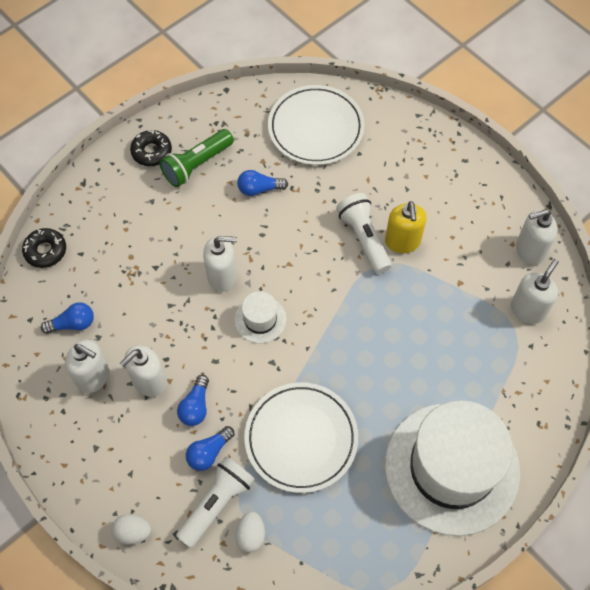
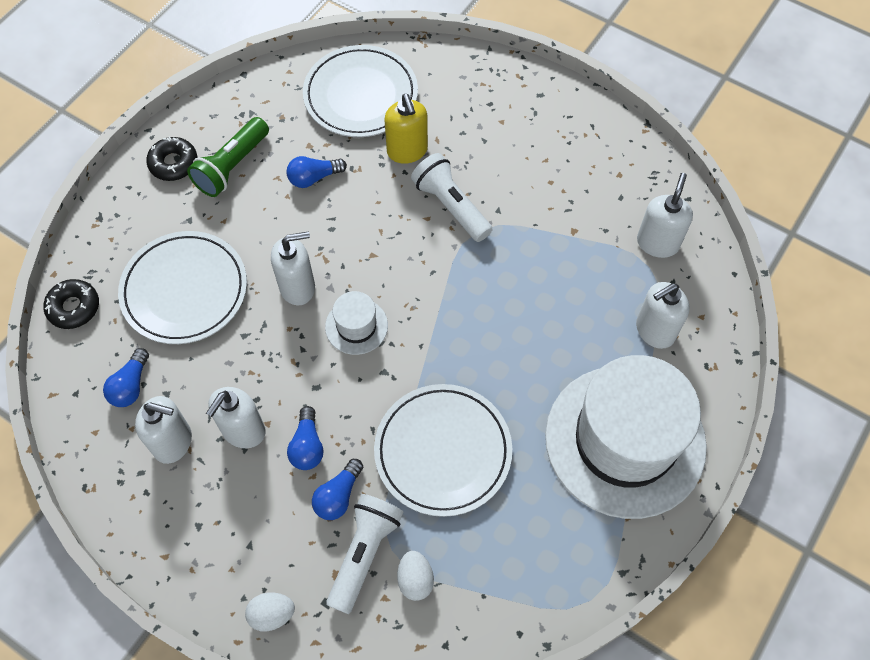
camera: 15 degrees left, 0 degrees up
blue light bulb [41,302,94,334] -> blue light bulb turned 135 degrees clockwise [103,348,149,407]
yellow soap dispenser [385,201,427,253] -> yellow soap dispenser moved to [385,94,428,164]
white soap dispenser [516,209,558,265] -> white soap dispenser moved to [636,282,689,349]
none -> white plate [118,231,247,344]

